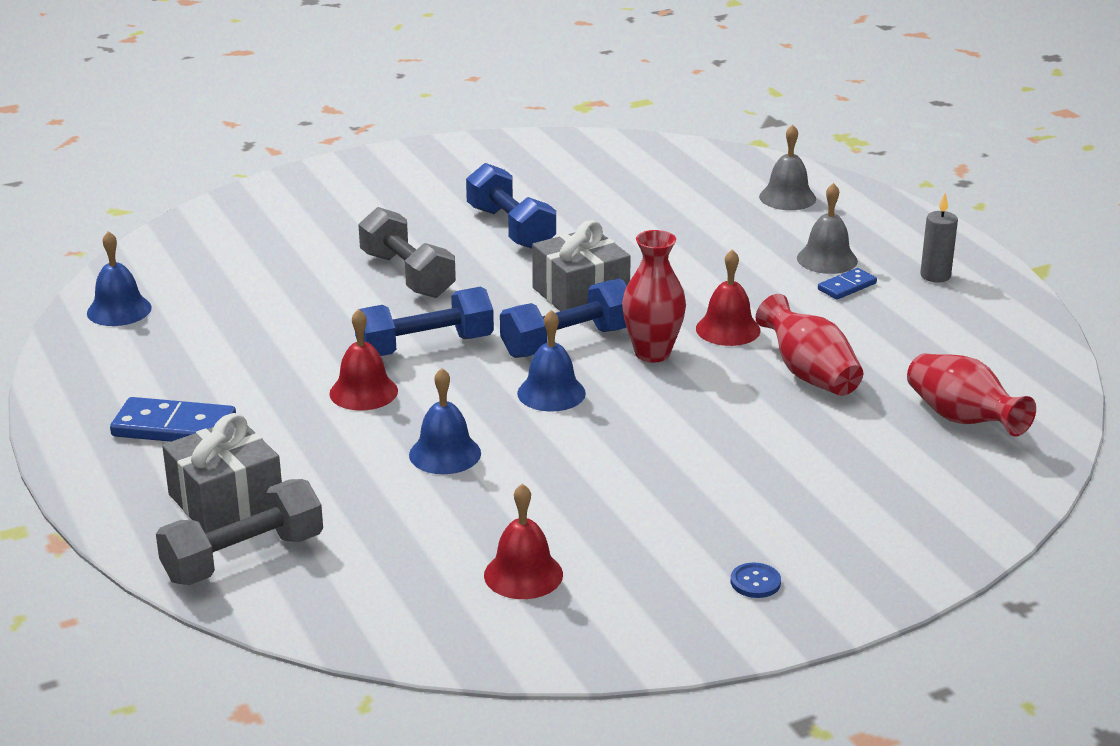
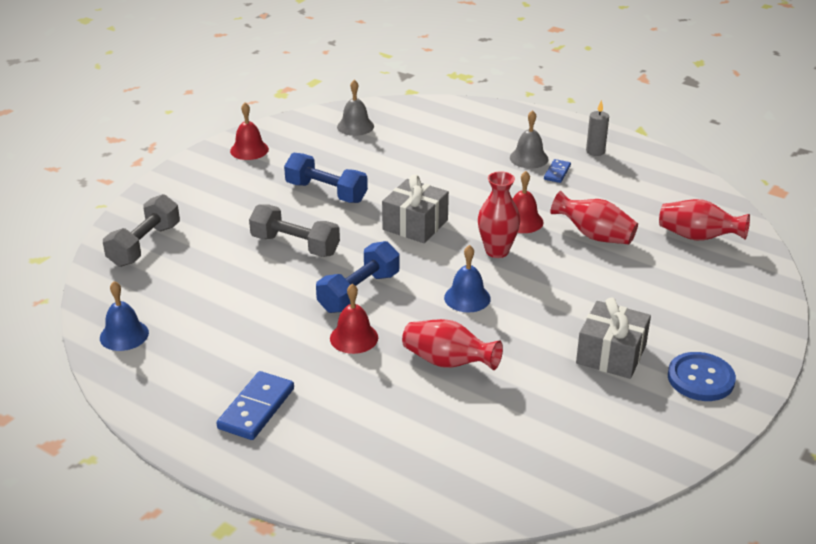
camera: 30 degrees left, 5 degrees up
blue domino [110,397,236,442] -> blue domino turned 45 degrees counterclockwise [216,371,294,440]
grey dumbbell [156,479,323,585] -> grey dumbbell moved to [103,194,180,267]
grey gift [162,413,282,534] -> grey gift moved to [576,297,651,379]
blue bell [409,368,481,474] -> red vase [402,319,503,370]
red bell [484,483,563,599] -> red bell moved to [230,103,269,160]
blue dumbbell [500,279,627,358] -> none
blue button [731,563,781,598] -> blue button [668,352,736,401], size x2.05
grey bell [759,125,816,210] -> grey bell moved to [337,80,374,136]

